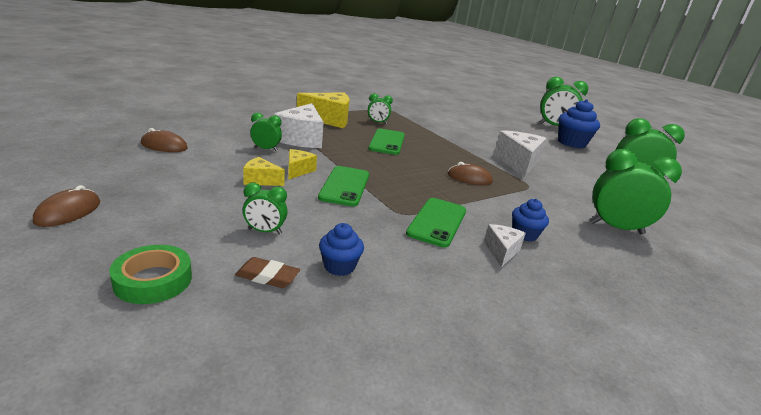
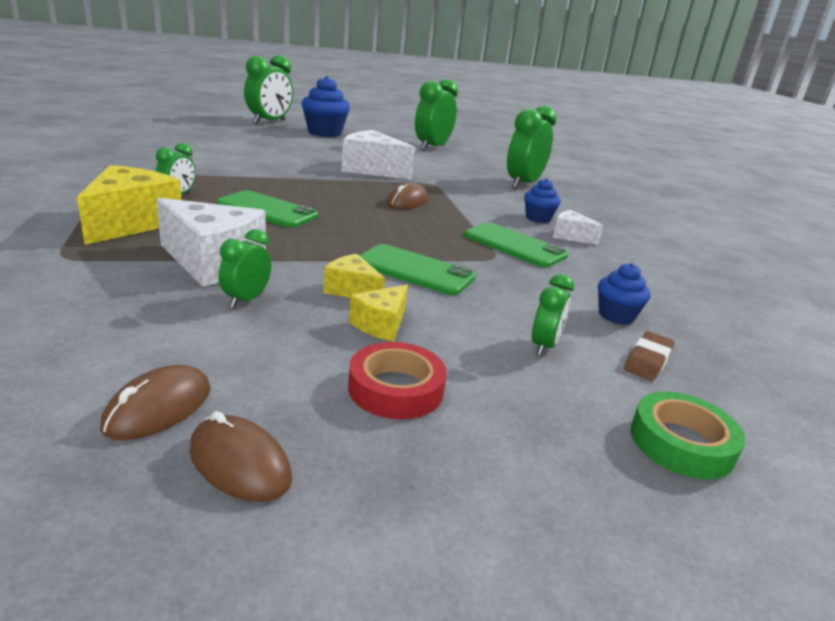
camera: 70 degrees left, 0 degrees up
brown mouse [33,185,100,227] -> brown mouse moved to [190,411,292,502]
none -> red tape [348,342,447,419]

